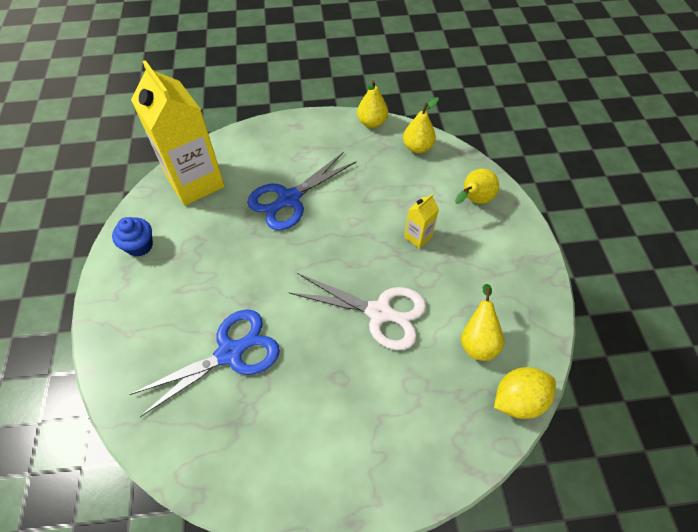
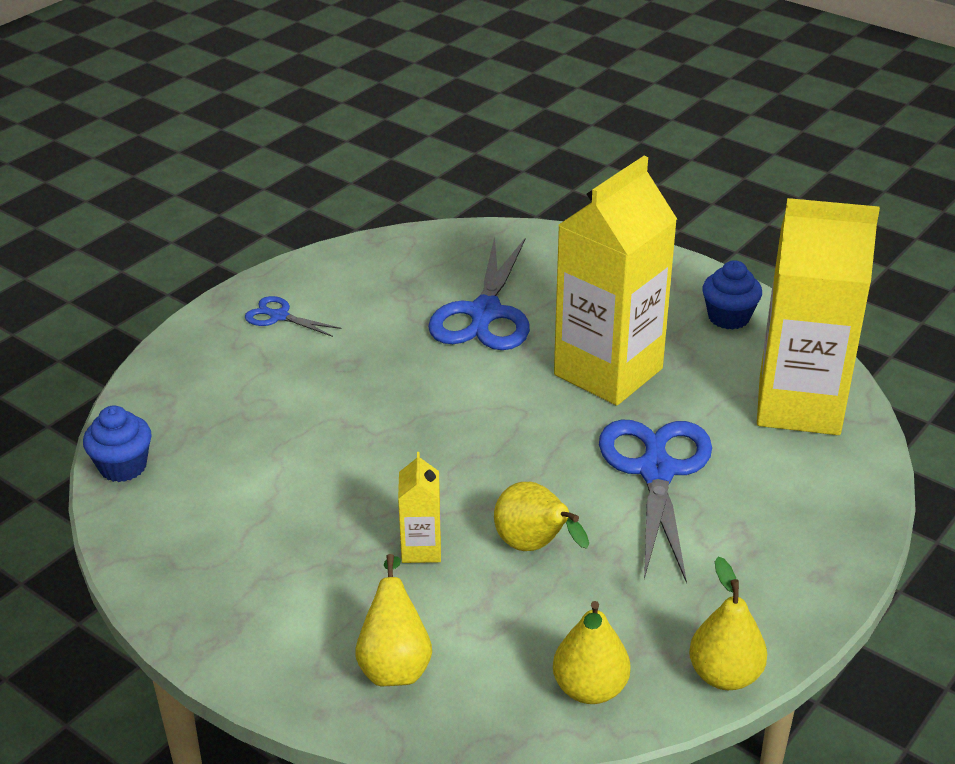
camera: 135 degrees right, 20 degrees down
white scissors [289,274,426,350] -> none
yellow pear [461,284,504,361] -> yellow pear moved to [494,482,589,551]
yellow lemon [494,367,556,419] -> blue cupcake [83,406,152,482]
none -> blue scissors [245,296,342,337]
none -> yellow carton [554,156,677,406]

